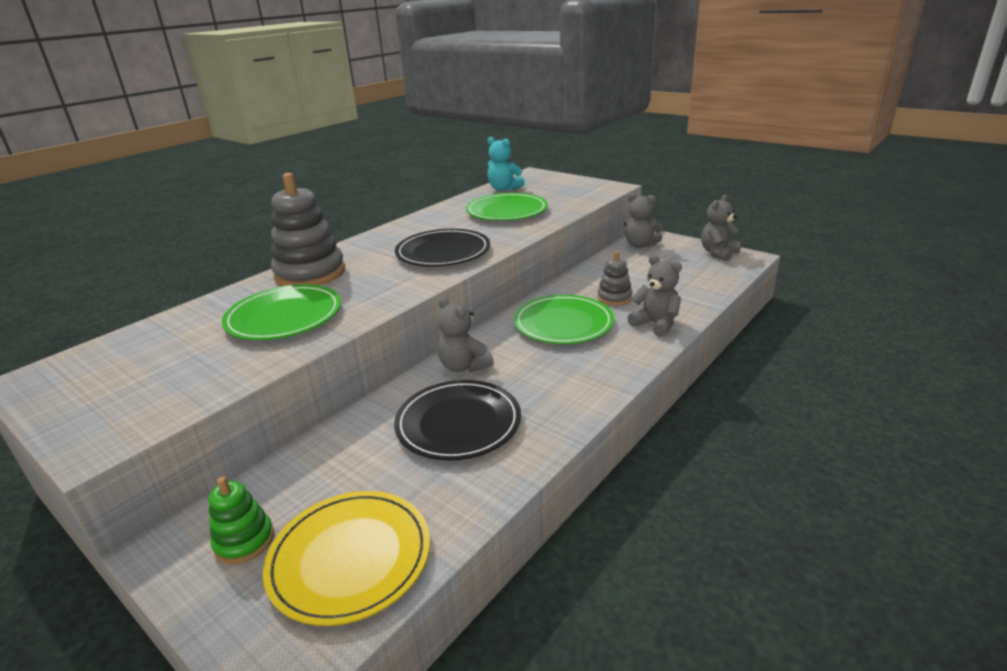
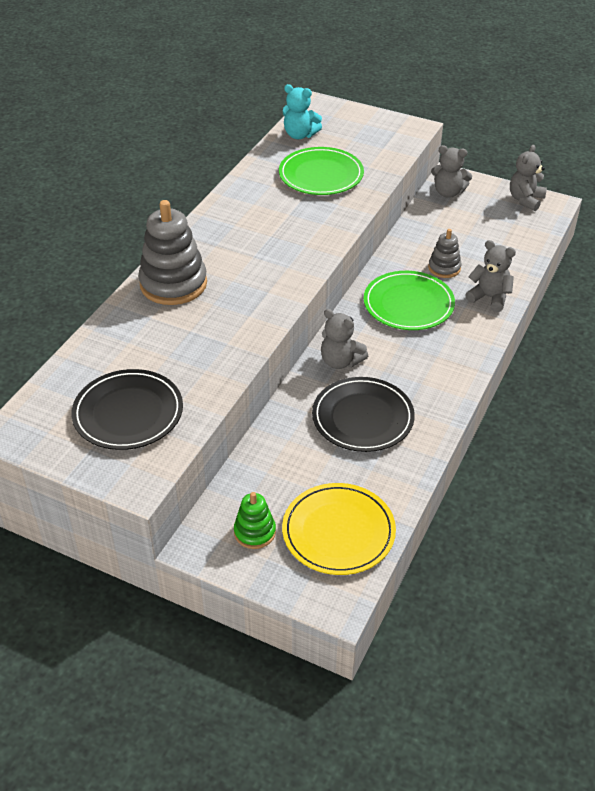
camera: 15 degrees left, 15 degrees up
green plate [222,284,341,340] -> none
black plate [395,229,490,267] -> black plate moved to [71,369,183,450]

